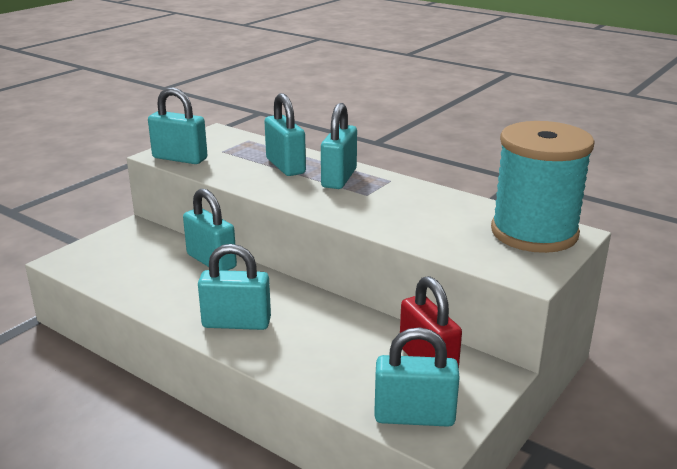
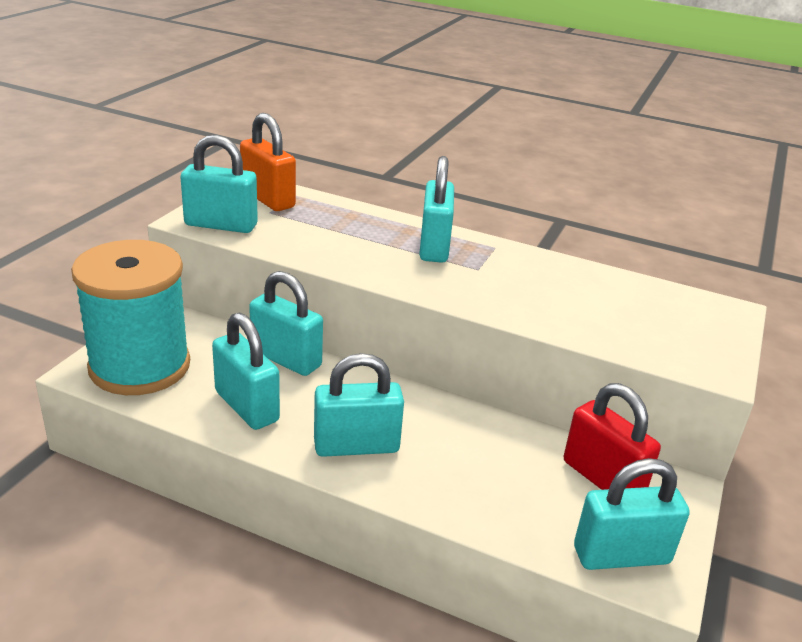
camera: 15 degrees left, 5 degrees up
turquoise padlock [264,93,306,176] -> turquoise padlock moved to [212,312,280,430]
turquoise spool [491,121,595,253] -> turquoise spool moved to [71,240,190,395]
none -> orange padlock [240,113,296,211]

